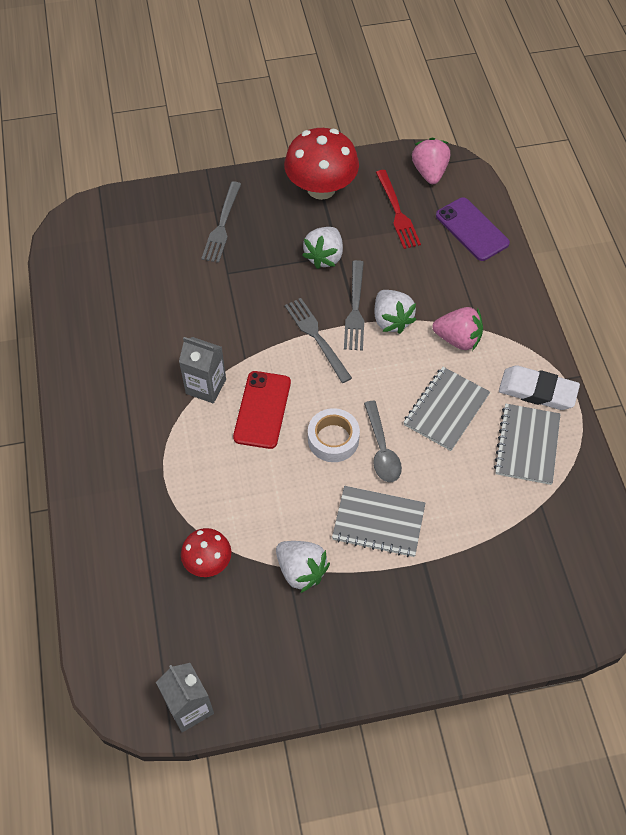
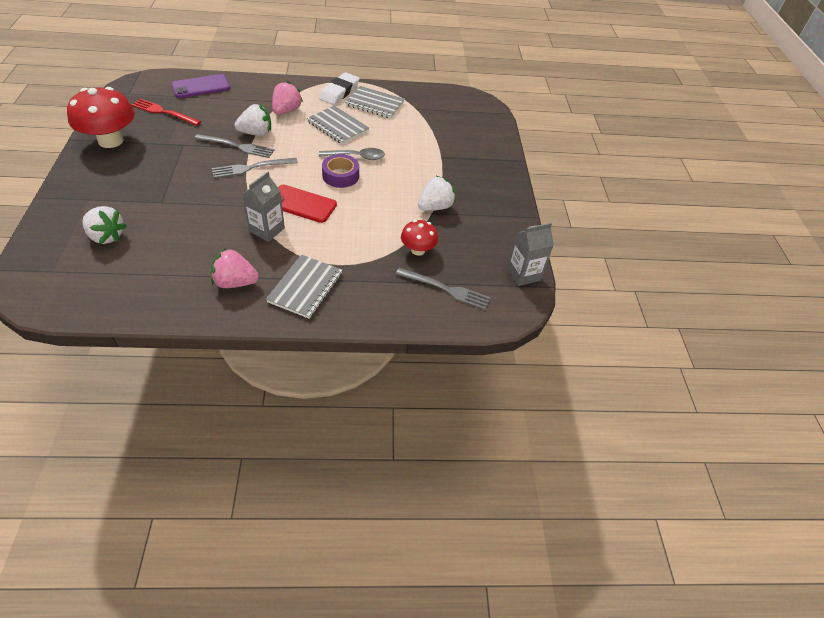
camera: 85 degrees left, 10 degrees down
grey fork [201,181,241,263] -> grey fork moved to [396,268,491,310]
white strawberry [302,227,343,269] -> white strawberry moved to [82,206,127,244]
white tape [308,408,360,462] -> purple tape [322,154,359,188]
grey notebook [332,486,425,557] -> grey notebook moved to [266,255,342,319]
red fork [376,170,421,249] -> red fork turned 150 degrees counterclockwise [131,99,201,126]
pink strawberry [412,138,450,184] -> pink strawberry moved to [211,248,259,288]

